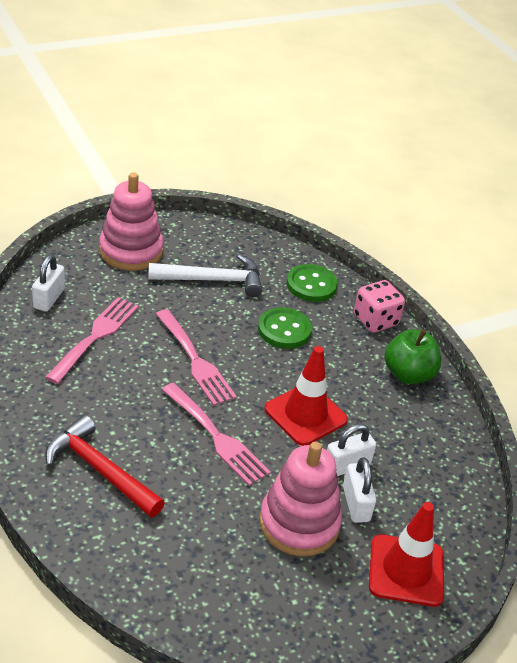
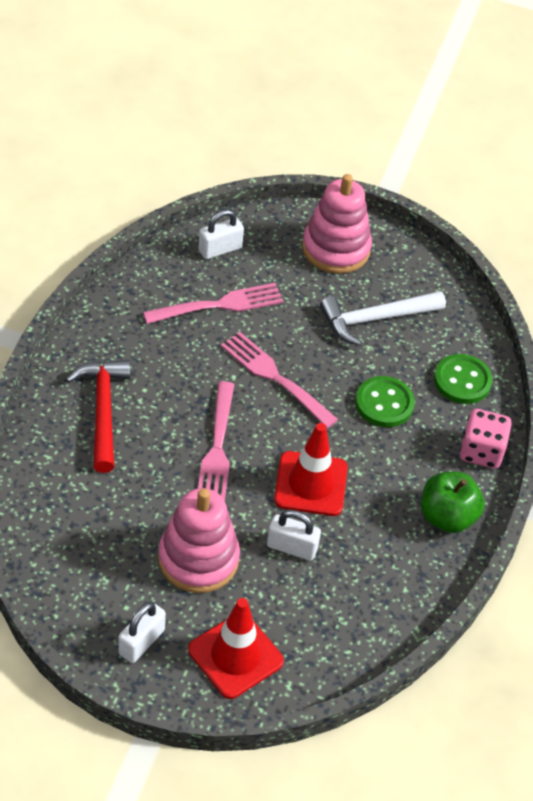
camera: 45 degrees right, 10 degrees up
white hammer [148,255,262,297] -> white hammer turned 120 degrees clockwise [320,291,446,346]
pink fork [156,309,237,406] -> pink fork turned 120 degrees clockwise [221,332,339,428]
white padlock [343,457,376,523] -> white padlock moved to [118,602,166,663]

